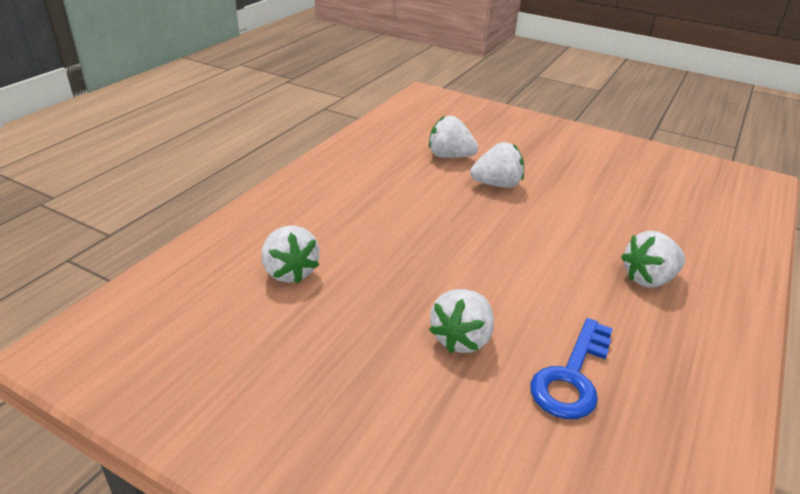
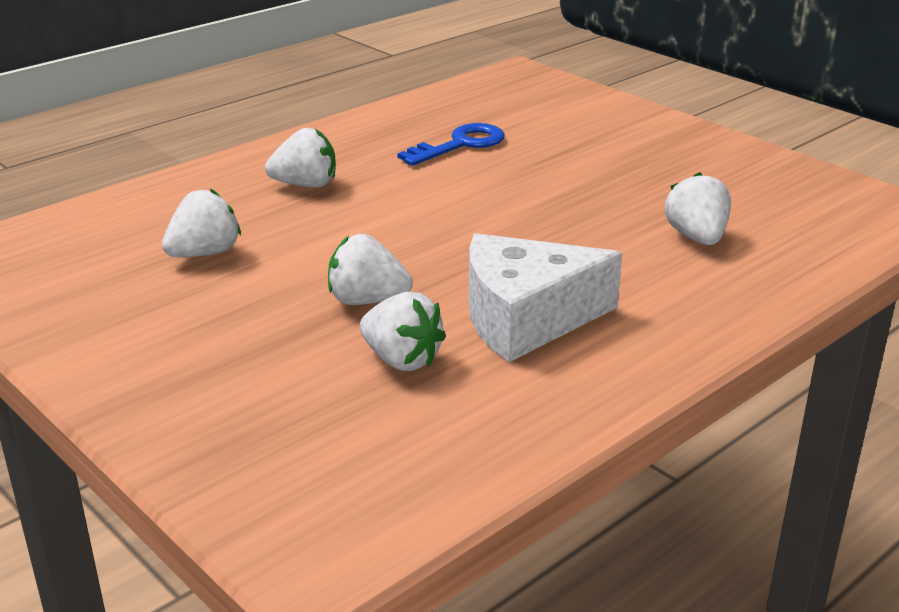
camera: 160 degrees left, 5 degrees down
white strawberry [429,289,494,353] -> white strawberry moved to [162,189,241,257]
none -> white cheese [469,233,622,362]

